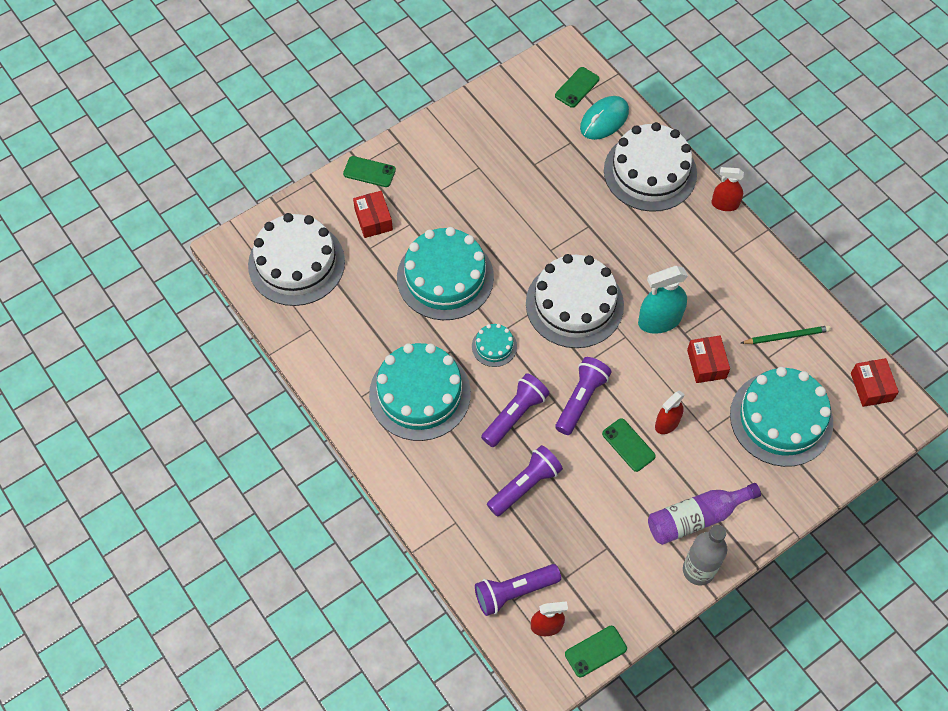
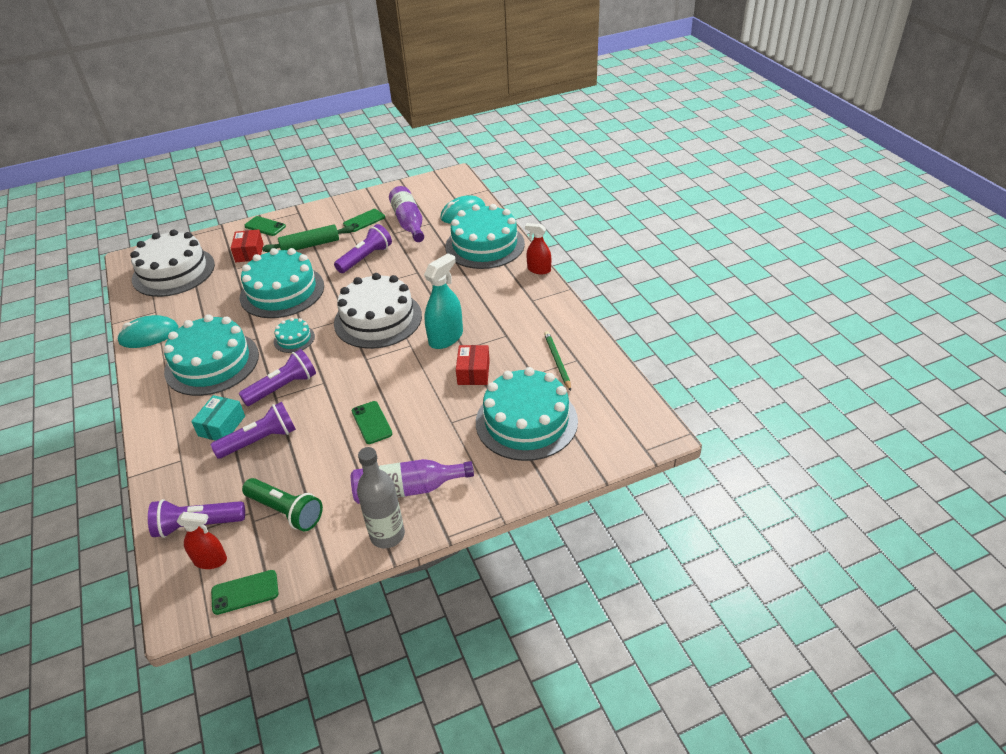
camera: 15 degrees right, 20 degrees down
green phone [555,67,600,108] -> green phone moved to [343,209,385,232]
purple flashlight [555,357,612,435] -> purple flashlight moved to [334,224,392,273]
white cake [604,122,697,212] -> turquoise cake [445,204,525,269]
turquoise spray bottle [638,266,688,334] -> turquoise spray bottle turned 135 degrees clockwise [424,253,463,349]
red spray bottle [655,391,685,434] -> none
green pencil [741,325,831,344] -> green pencil turned 105 degrees counterclockwise [544,331,571,391]
red box [851,358,899,407] -> none
none -> turquoise mouse [117,315,179,348]
none -> turquoise box [191,395,245,441]
none -> green flashlight [242,478,323,531]
none -> green rolling pin [262,225,354,252]
none -> purple bottle [389,186,424,242]

